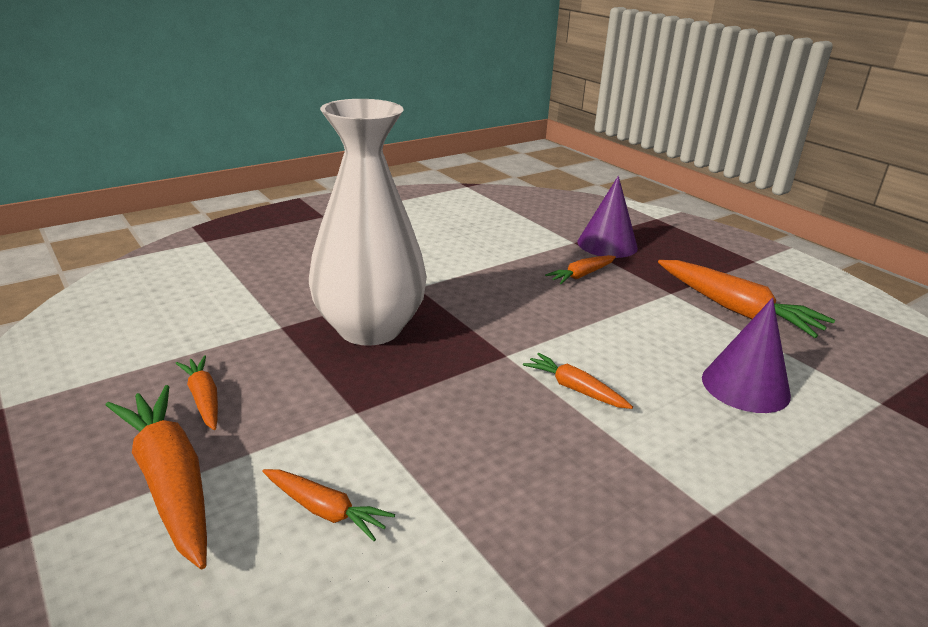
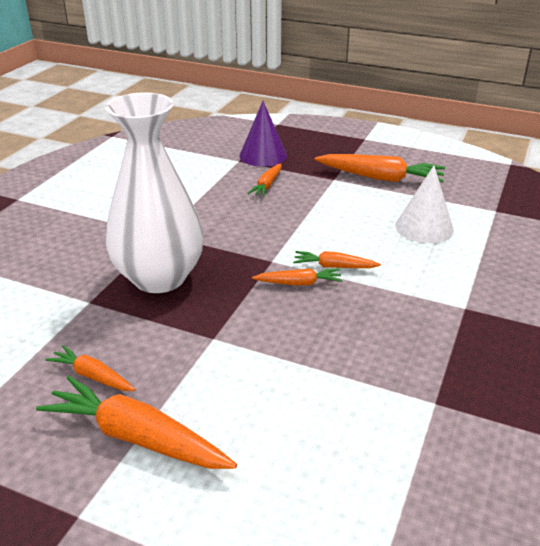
camera: 30 degrees left, 5 degrees up
orange carrot [262,469,395,541] -> orange carrot moved to [252,268,343,286]
purple cone [702,298,791,413] -> white cone [396,166,454,243]

